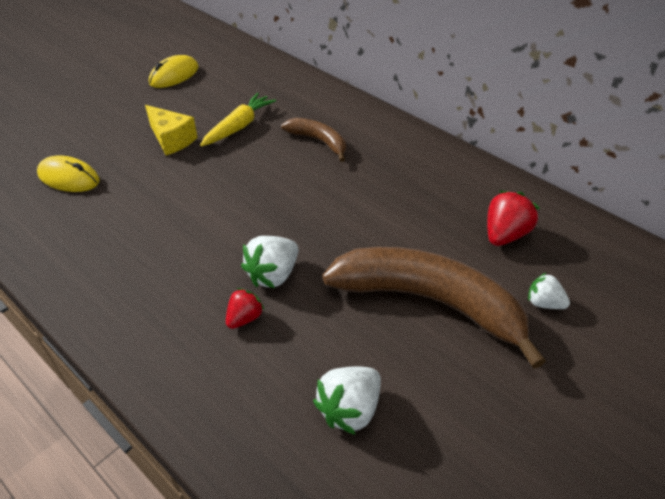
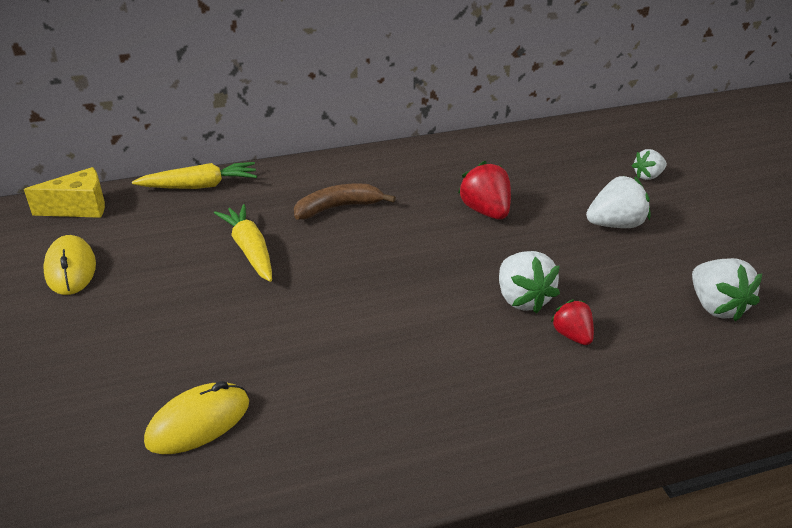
camera: 60 degrees left, 10 degrees down
yellow cheese [145,105,198,155] -> yellow cheese moved to [24,167,105,218]
brown banana [322,247,546,369] -> white strawberry [586,176,651,228]
red strawberry [487,191,540,246] -> red strawberry moved to [458,161,511,220]
none -> yellow carrot [132,162,257,189]

